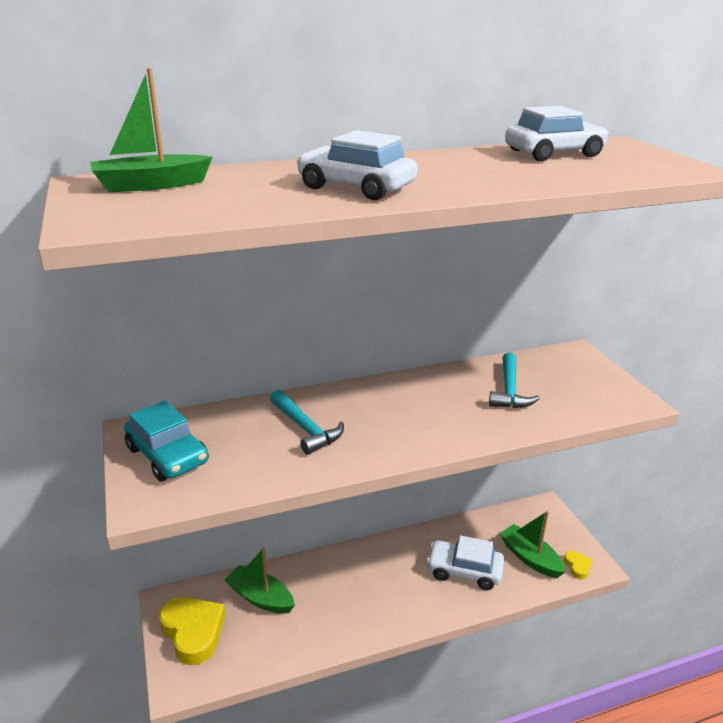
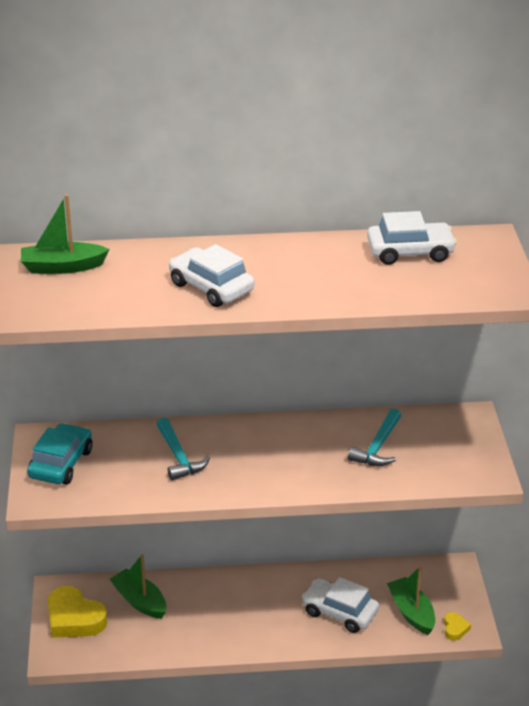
camera: 15 degrees right, 5 degrees up
turquoise car [124,401,209,481] -> turquoise car turned 135 degrees counterclockwise [27,423,93,485]
yellow heart [159,597,225,665] -> yellow heart turned 150 degrees clockwise [48,586,107,638]

